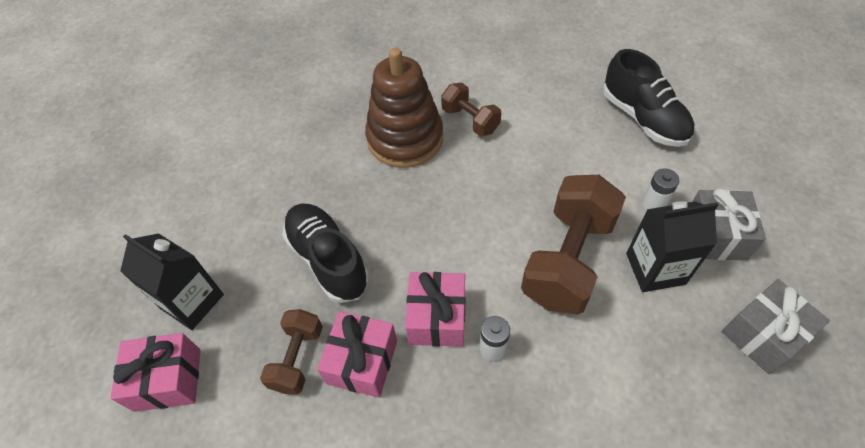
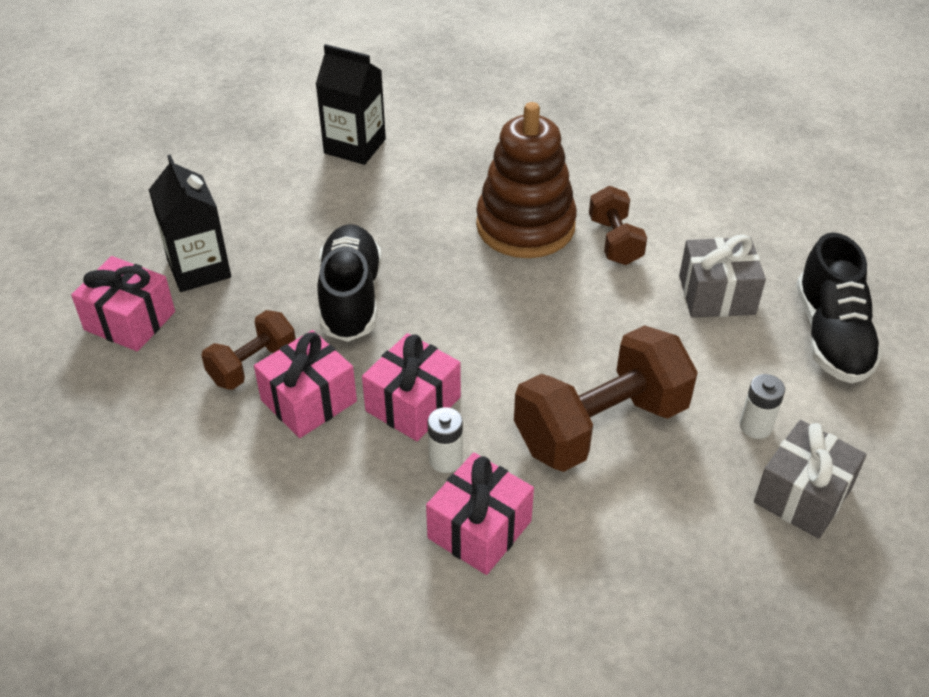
camera: 30 degrees right, 10 degrees down
black carton [626,201,718,292] -> black carton moved to [315,44,386,165]
grey gift [721,279,830,374] -> grey gift moved to [679,235,766,318]
none -> pink gift [426,452,534,575]

